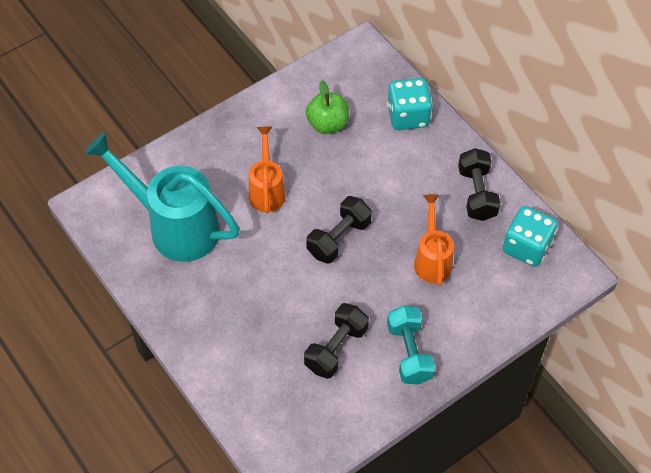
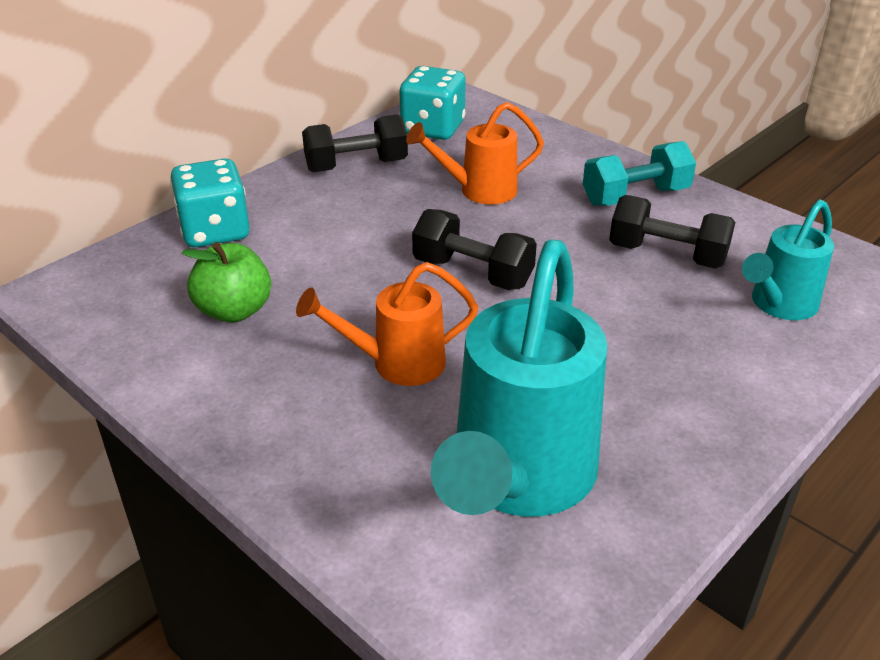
camera: 100 degrees left, 20 degrees down
none -> turquoise watering can [742,199,834,320]

